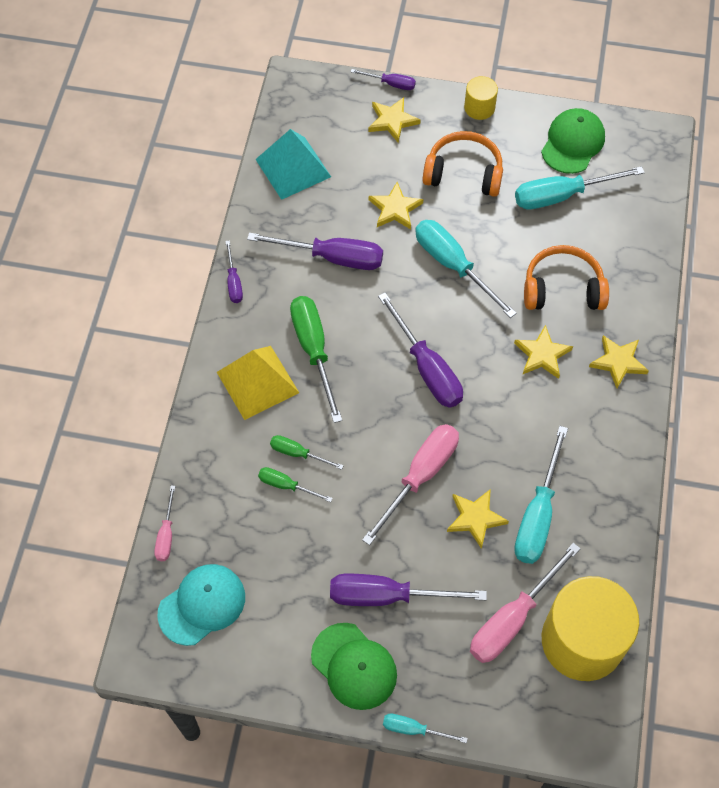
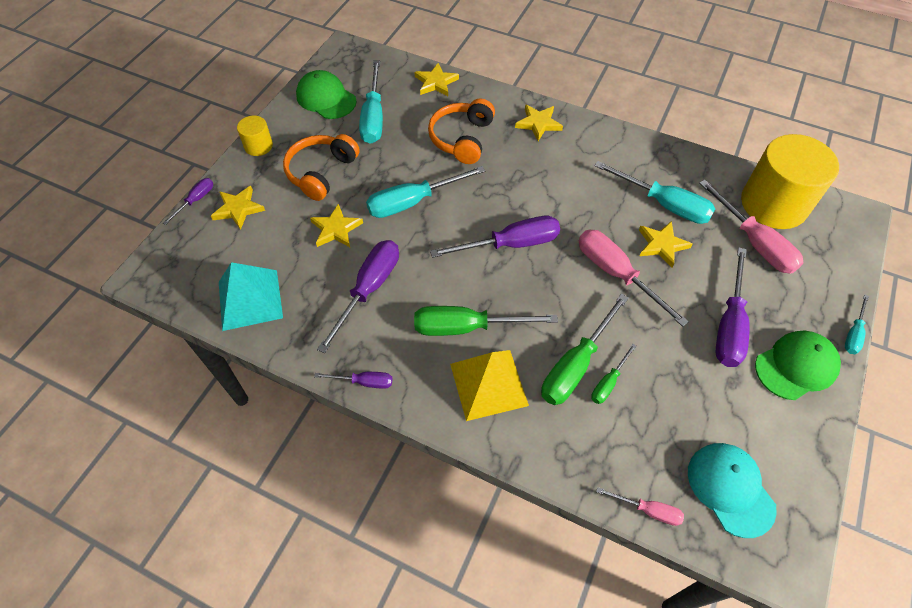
camera: 75 degrees left, 5 degrees down
green screwdriver [270,435,344,470] -> green screwdriver [541,293,629,405], size x1.91
yellow star [514,325,573,379] -> yellow star moved to [415,63,459,96]

